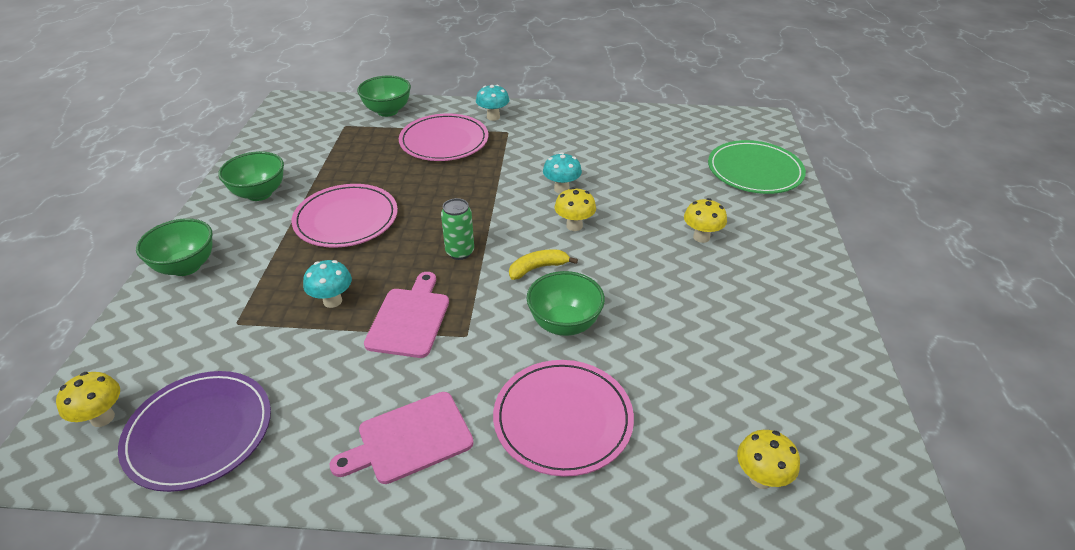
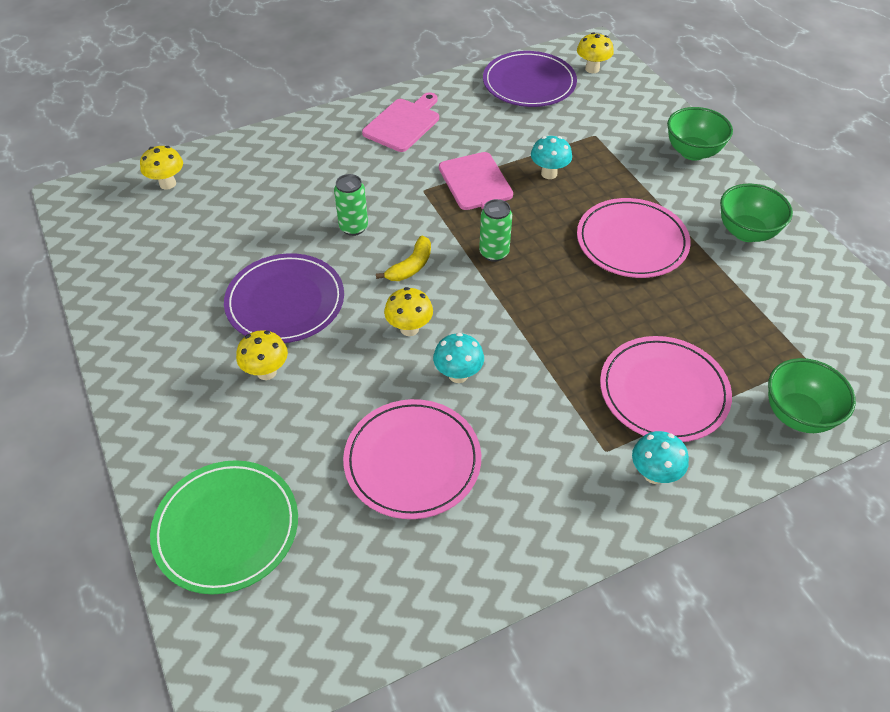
camera: 150 degrees right, 10 degrees up
pink plate [493,360,634,477] -> pink plate moved to [343,399,481,519]
green bowl [526,271,605,336] -> green can [334,174,368,236]
none -> purple plate [224,253,344,343]

